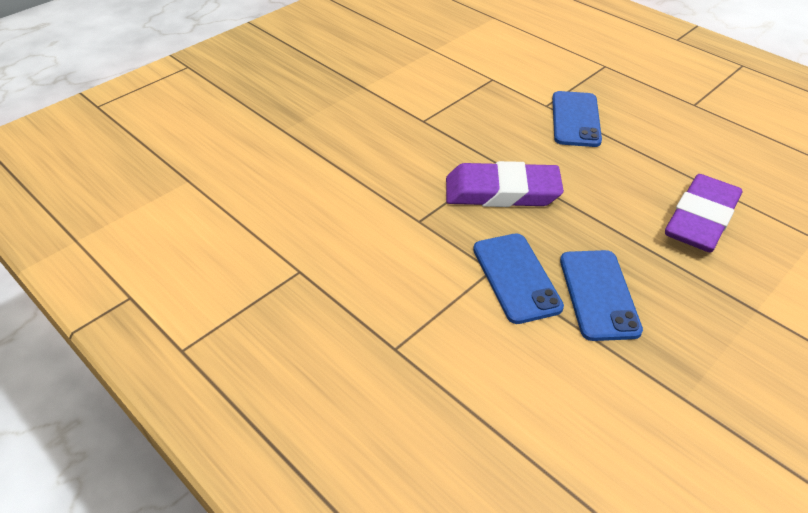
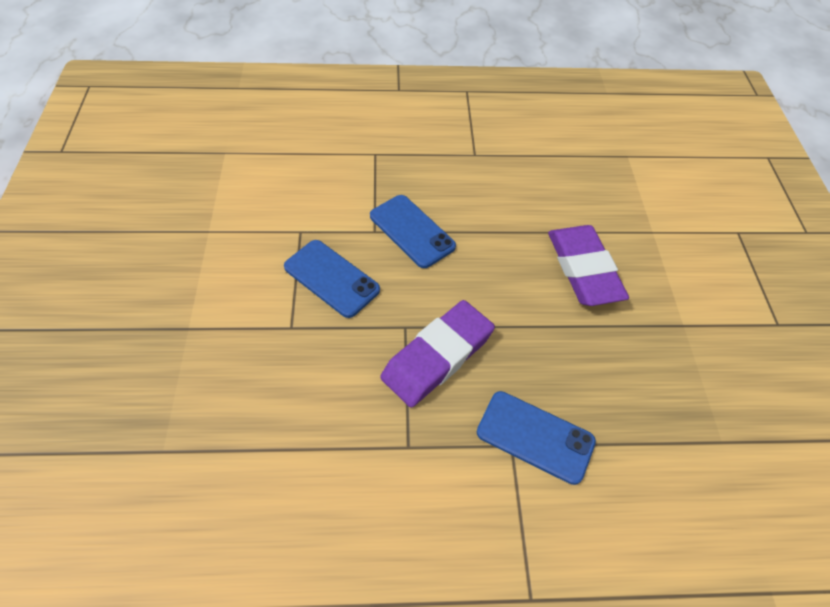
camera: 50 degrees left, 10 degrees up
blue phone [560,250,643,341] -> blue phone moved to [284,240,380,318]

